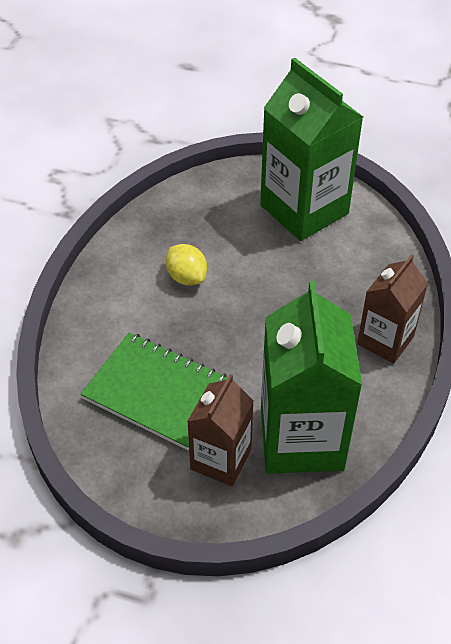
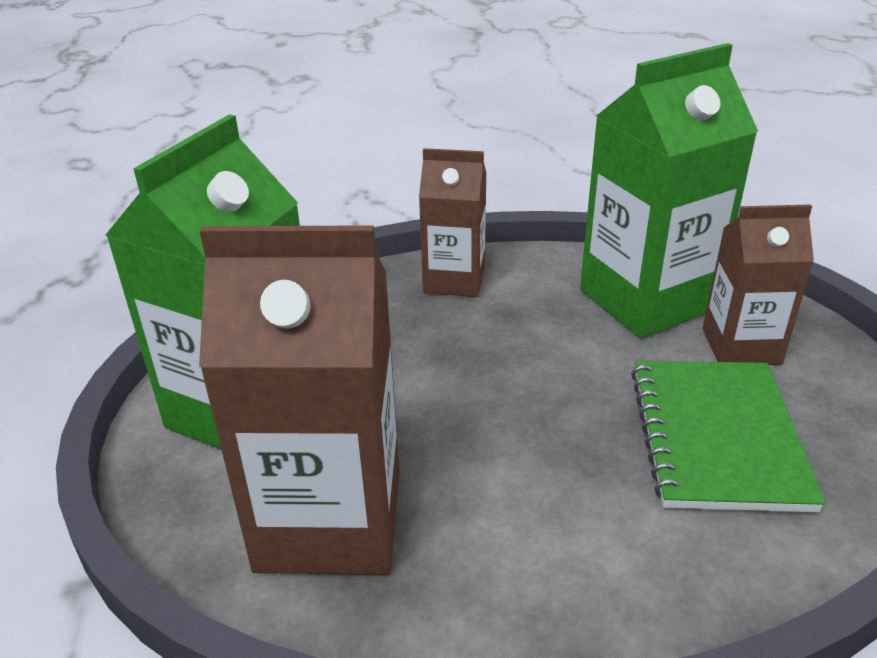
camera: 115 degrees left, 15 degrees down
yellow lemon [166,244,207,286] -> none
none -> brown carton [199,226,400,575]

